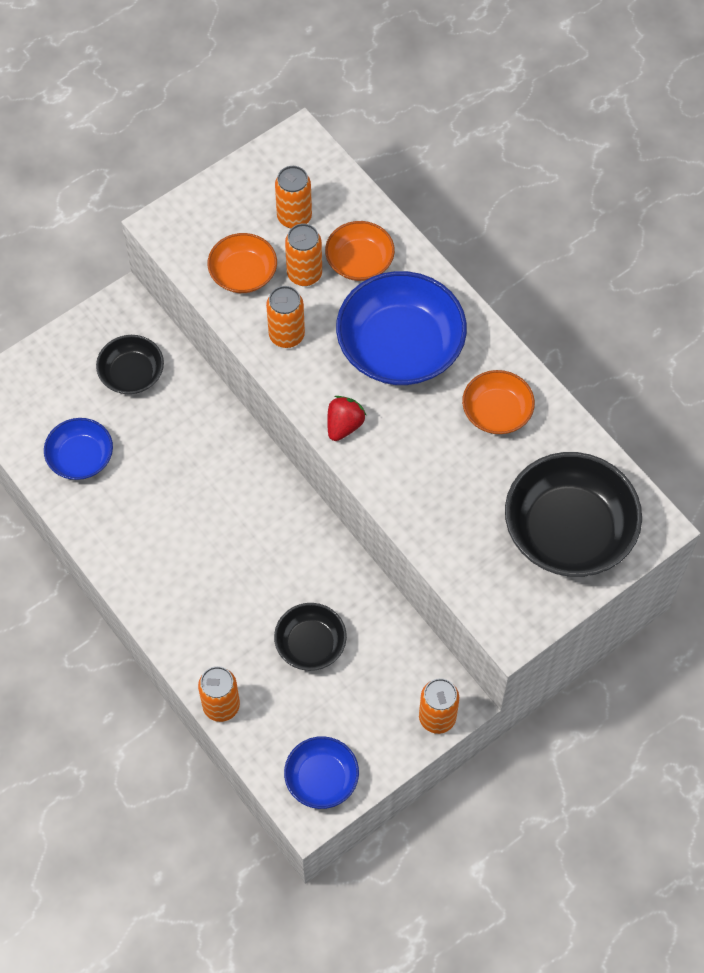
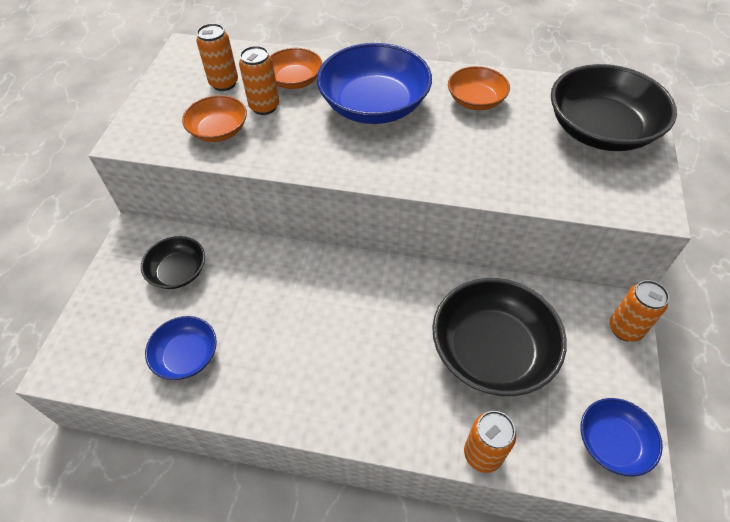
camera: 40 degrees left, 10 degrees down
orange can [266,286,305,348] -> none
black bowl [274,603,347,671] -> black bowl [432,278,567,396], size x1.82
red strawberry [327,396,367,441] -> none

